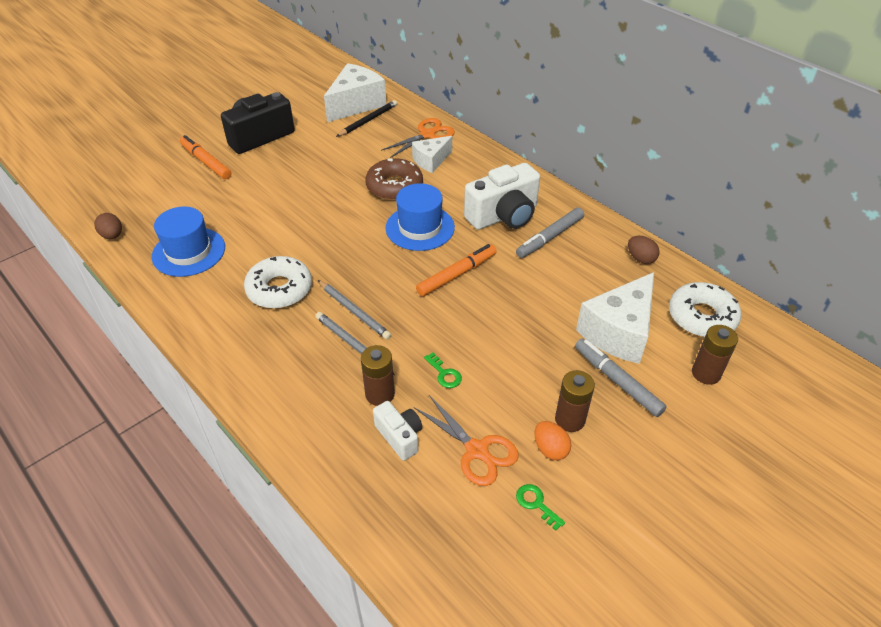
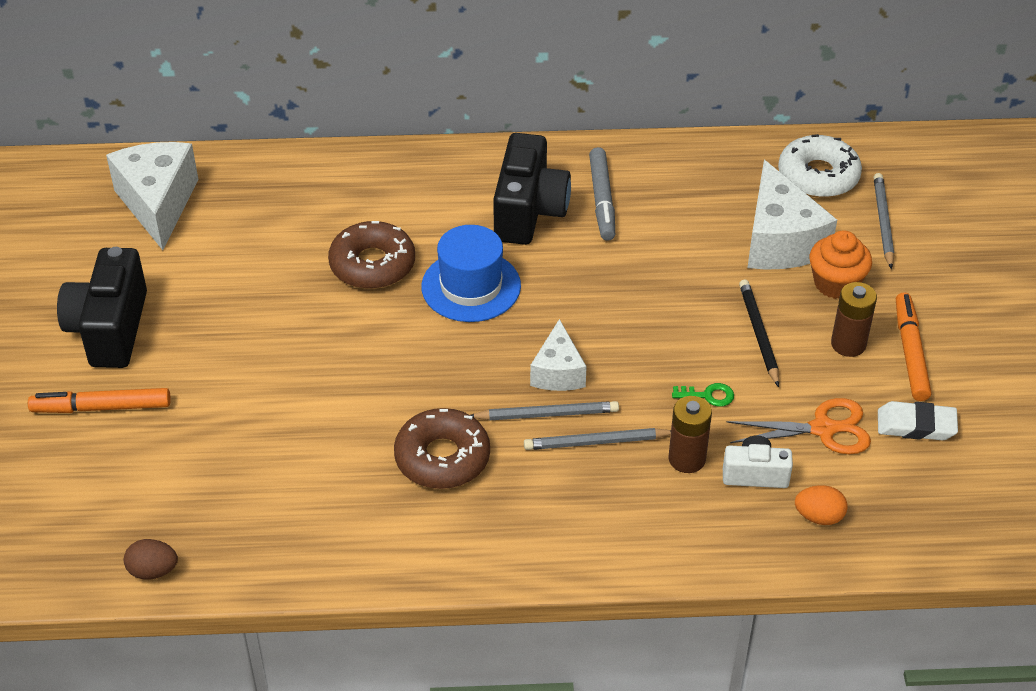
camera: 50 degrees left, 0 degrees up
blue hat [152,207,225,277] -> none
white donut [244,256,312,309] -> brown donut [394,408,490,489]
black pencil [336,100,397,137] -> black pencil moved to [739,279,779,387]
orange scissors [381,118,455,158] -> none
white cheese [412,136,452,173] -> white cheese moved to [530,319,587,391]
orange marker [416,244,497,297] -> orange marker moved to [896,292,931,401]
white camera [464,163,540,230] -> black camera [493,133,571,245]
green key [516,484,565,531] -> white eraser [878,401,958,440]
orange egg [534,421,571,460] -> orange egg moved to [795,485,848,525]
grey marker [575,338,667,417] -> orange cupcake [809,230,872,299]
brown egg [628,236,660,264] -> none
brown battery [692,325,738,385] -> grey pencil [874,173,894,269]

